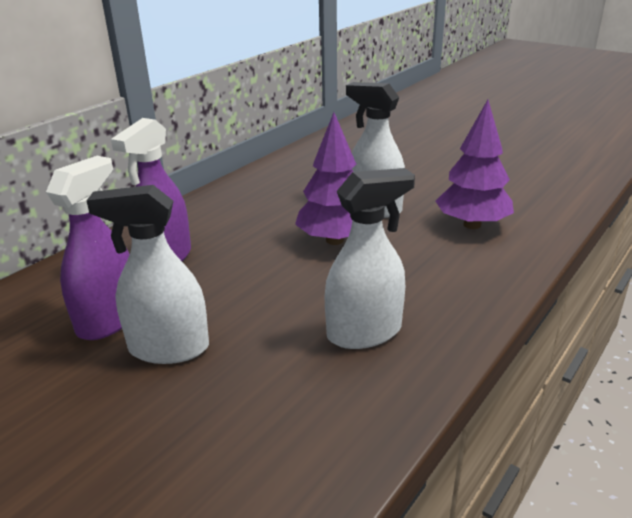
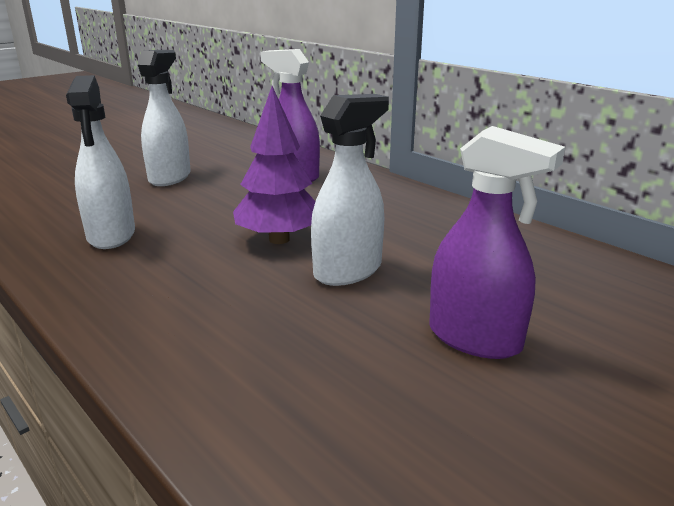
camera: 100 degrees right, 5 degrees down
purple spray bottle [46,156,130,340] -> purple spray bottle moved to [429,126,565,359]
purple tree [435,100,514,229] -> none

